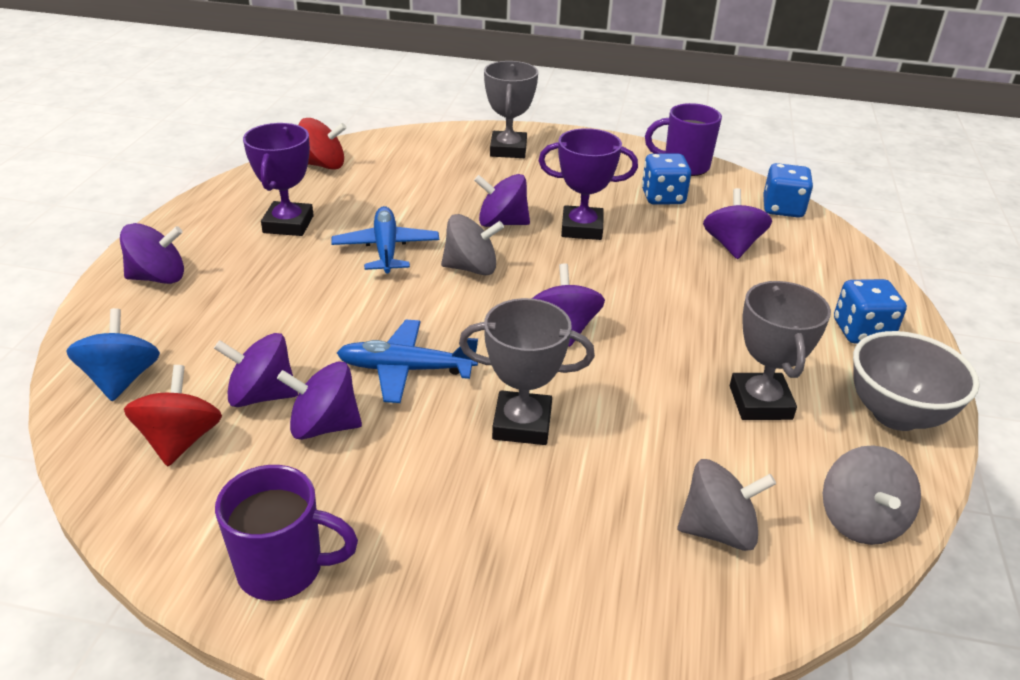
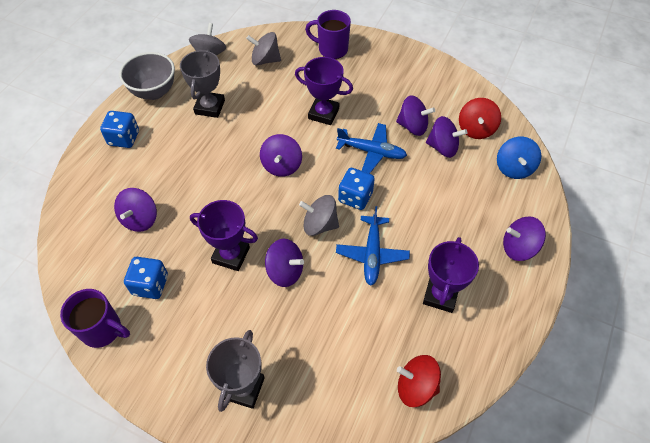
camera: 165 degrees left, 20 degrees up
purple mug [215,465,358,601] -> purple mug moved to [305,10,351,59]
grey trophy [459,298,595,445] -> purple trophy [295,57,353,125]
blue dice [763,163,813,218] -> blue dice moved to [338,168,375,210]

